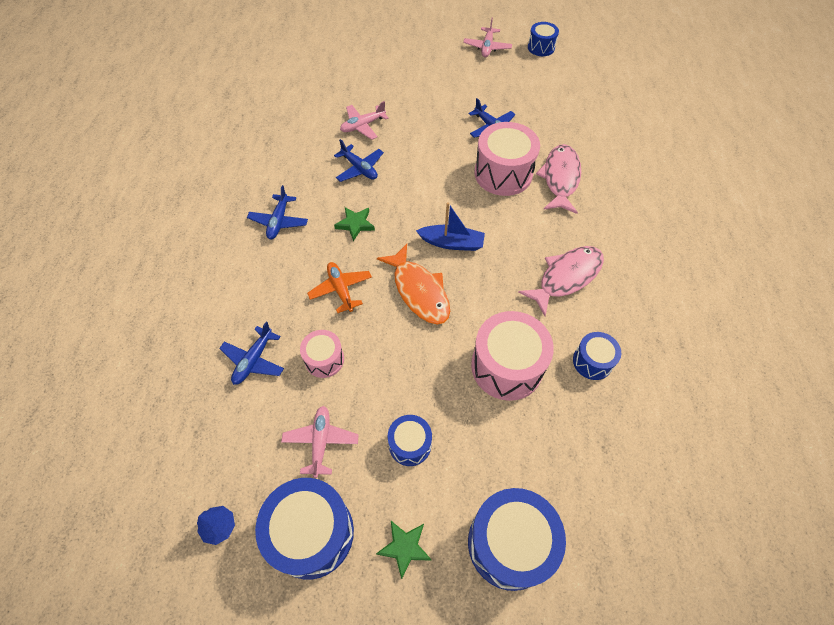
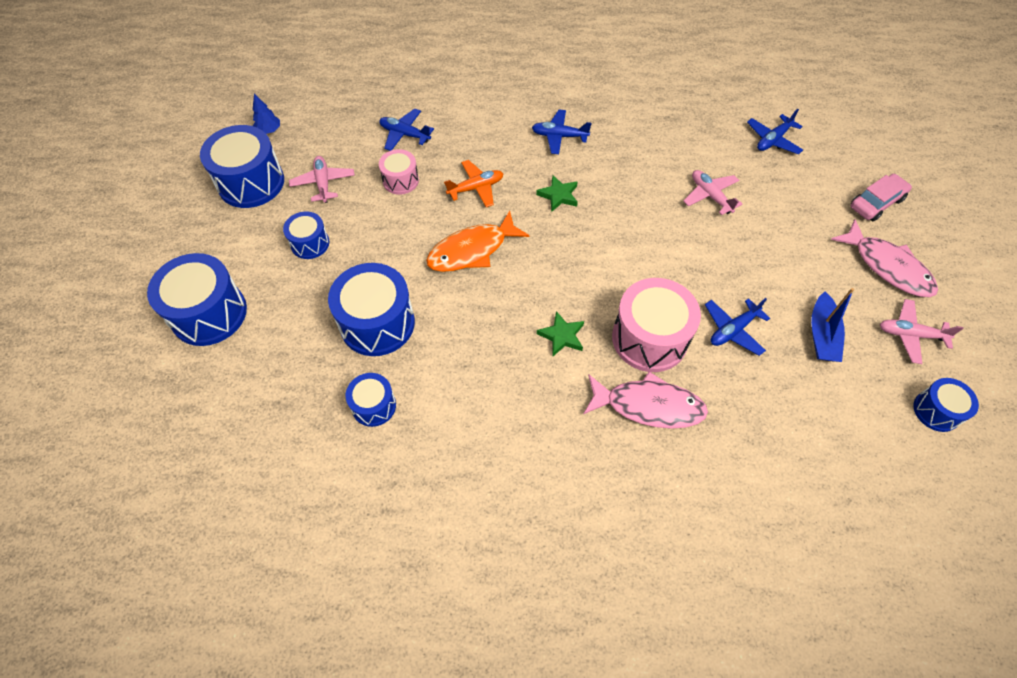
camera: 90 degrees right, 0 degrees up
pink plane [281,406,359,478] -> pink plane turned 105 degrees counterclockwise [289,156,355,203]
blue plane [334,139,384,182] -> blue plane moved to [747,109,803,154]
green star [376,521,432,579] -> green star moved to [537,311,584,356]
blue boat [416,202,485,251] -> blue boat moved to [811,288,854,362]
pink drum [471,311,554,401] -> blue drum [328,263,415,356]
pink fish [518,246,604,316] -> pink fish moved to [831,219,938,297]
none -> pink car [851,174,912,221]

